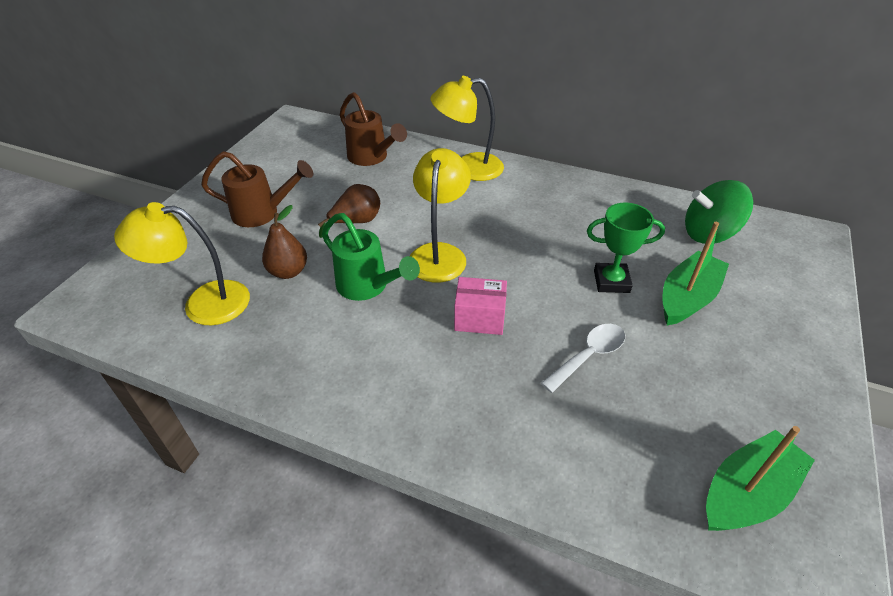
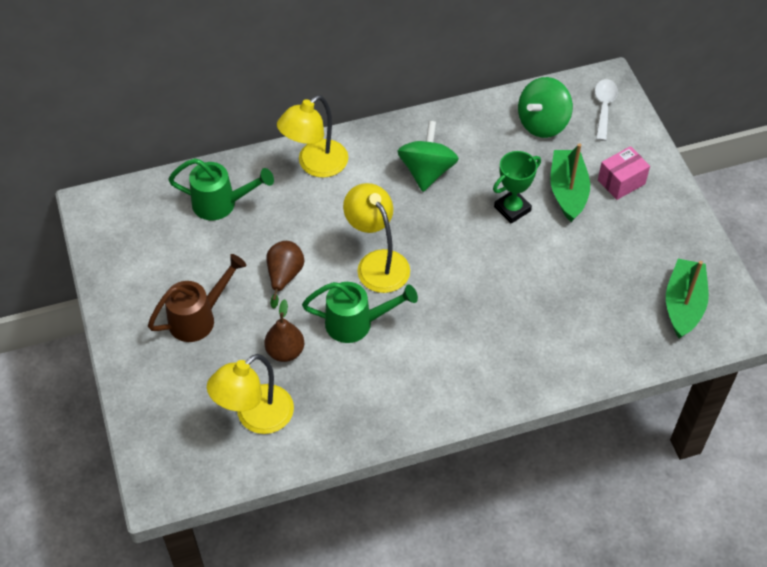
camera: 40 degrees left, 10 degrees up
brown watering can [340,92,407,166] -> green watering can [168,158,274,220]
pink box [454,277,507,335] -> pink box moved to [598,146,650,200]
white spoon [541,324,625,393] -> white spoon moved to [595,79,618,141]
none -> green spinning top [397,121,459,192]

